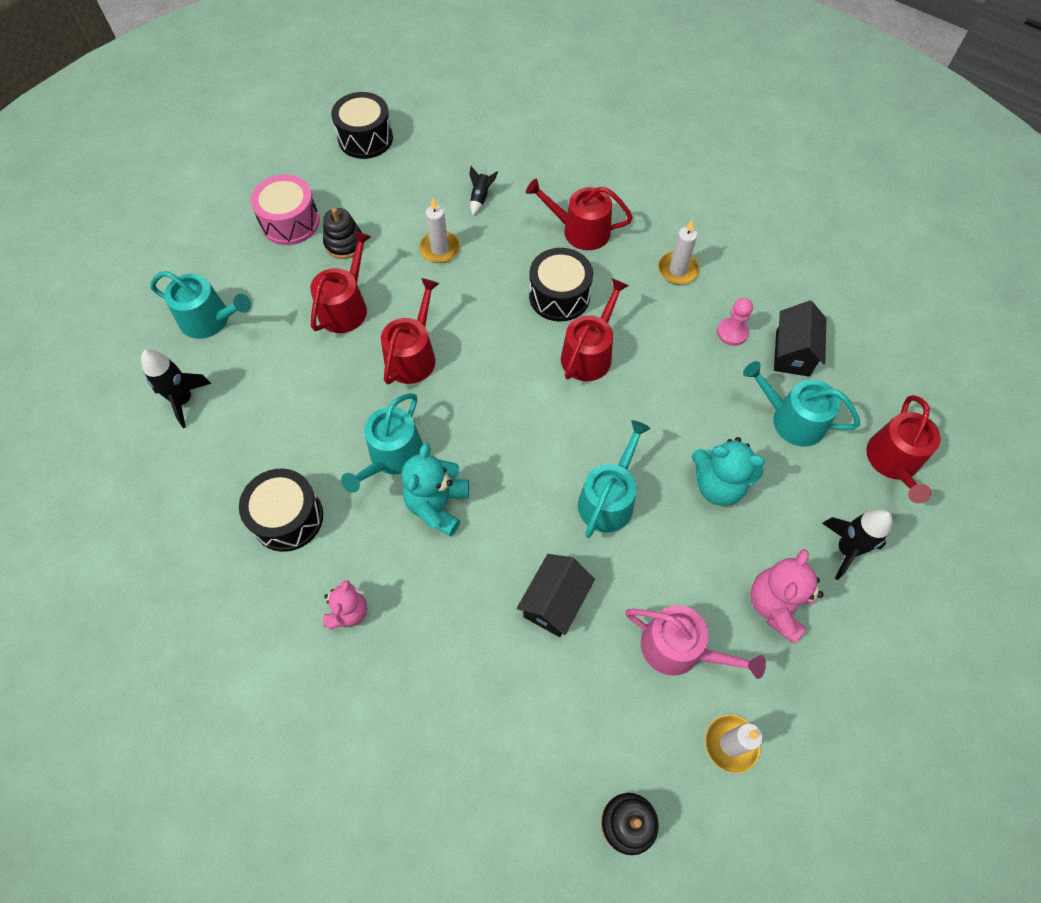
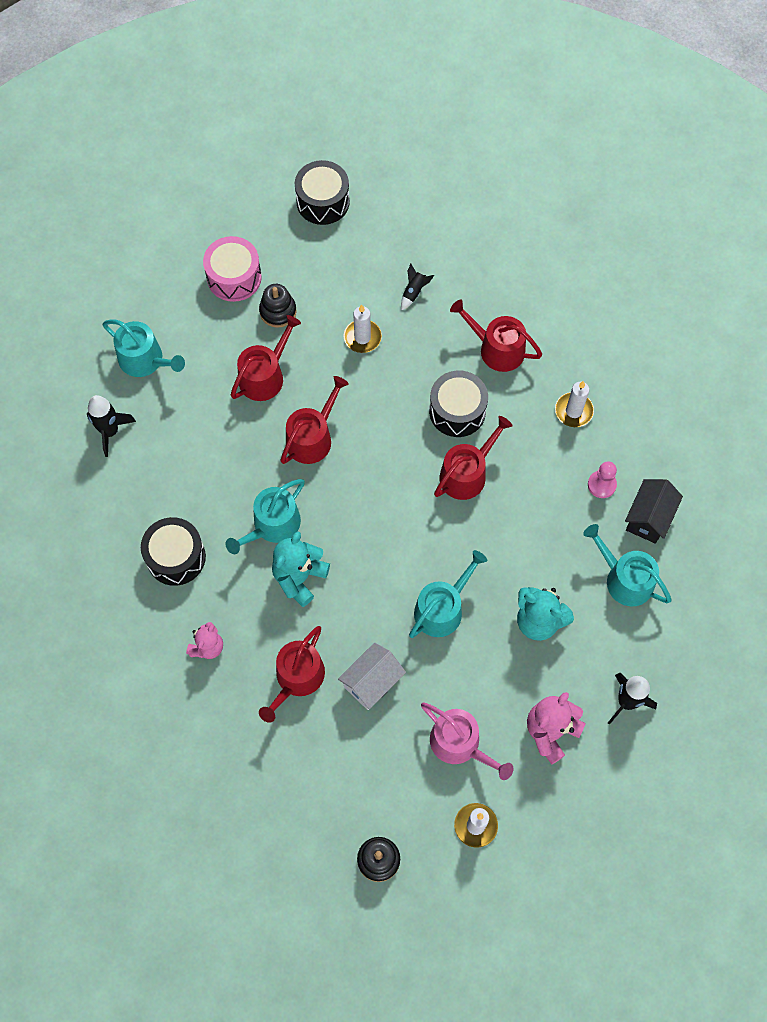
camera: 15 degrees right, 5 degrees up
black house [517,554,595,637] -> white house [338,643,406,710]
red watering can [866,395,941,503] -> red watering can moved to [259,626,325,723]

